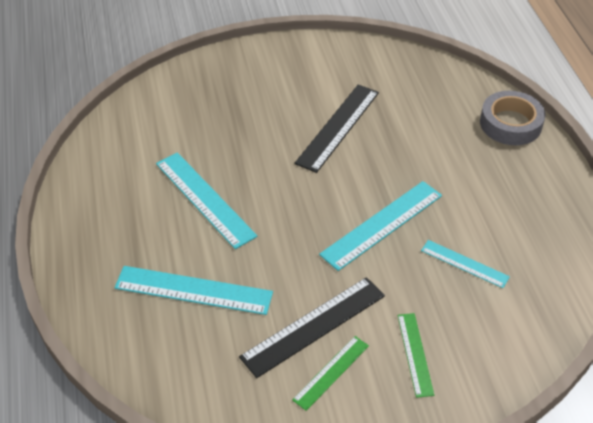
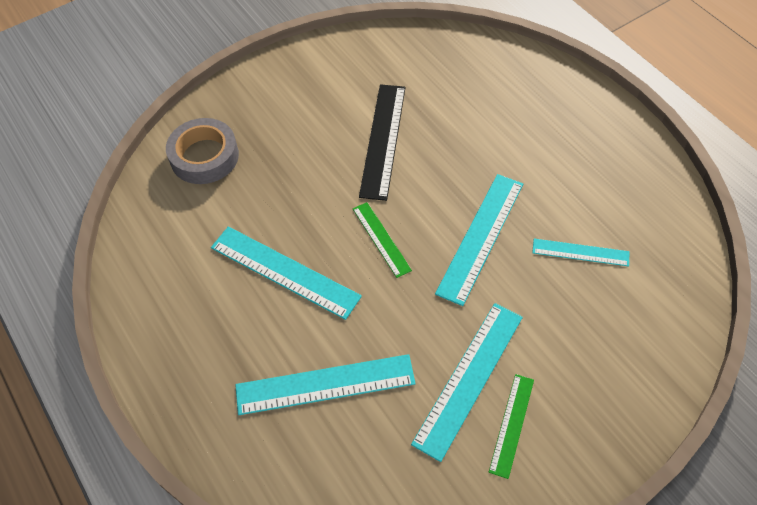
camera: 20 degrees left, 10 degrees up
black ruler [239,277,385,378] -> turquoise ruler [411,303,523,462]
green ruler [397,313,434,398] -> green ruler moved to [353,202,412,278]
grey tape [480,91,545,145] -> grey tape moved to [166,118,239,184]

